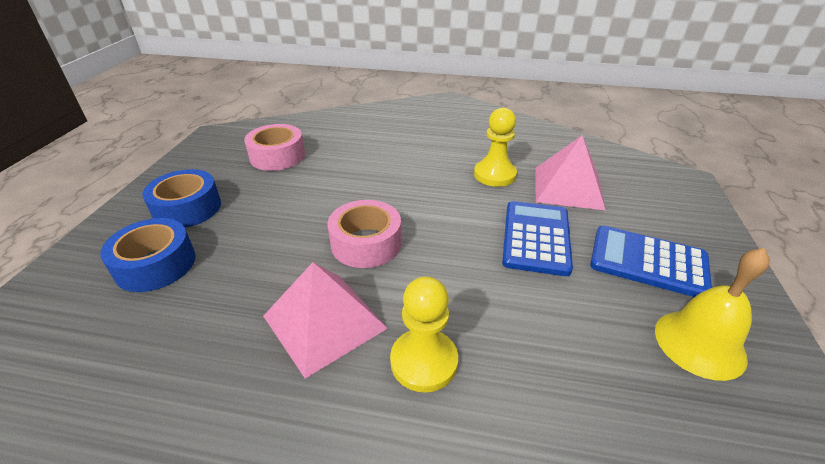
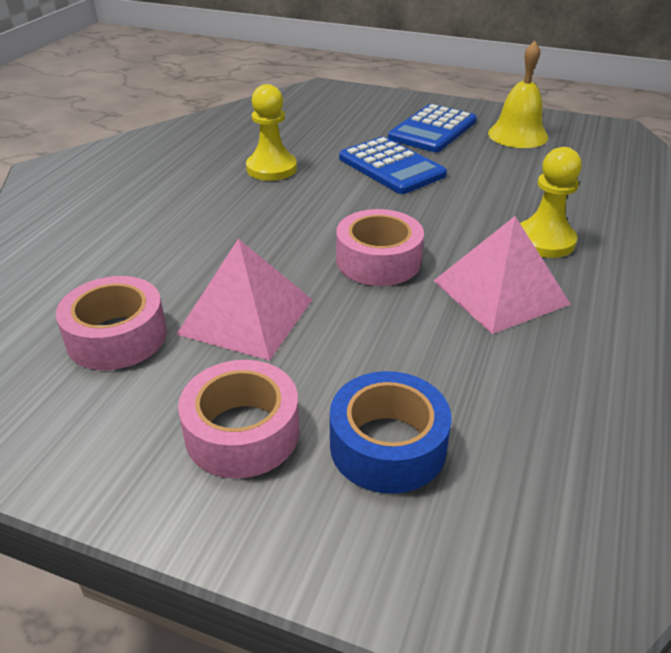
camera: 80 degrees left, 0 degrees up
blue tape [143,169,221,228] -> pink tape [178,360,299,479]
blue calculator [502,201,573,276] -> blue calculator turned 150 degrees counterclockwise [339,137,447,194]
pink pyramid [535,135,605,210] -> pink pyramid moved to [176,239,312,361]

